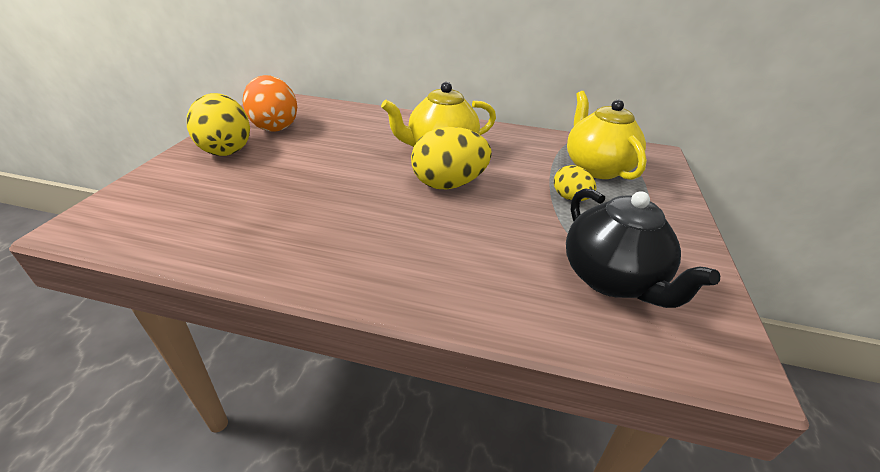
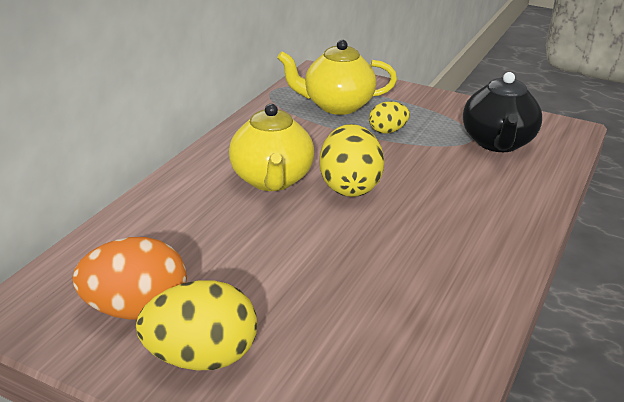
camera: 75 degrees left, 5 degrees down
black teapot [566,189,720,308] -> black teapot turned 105 degrees clockwise [463,72,542,152]

